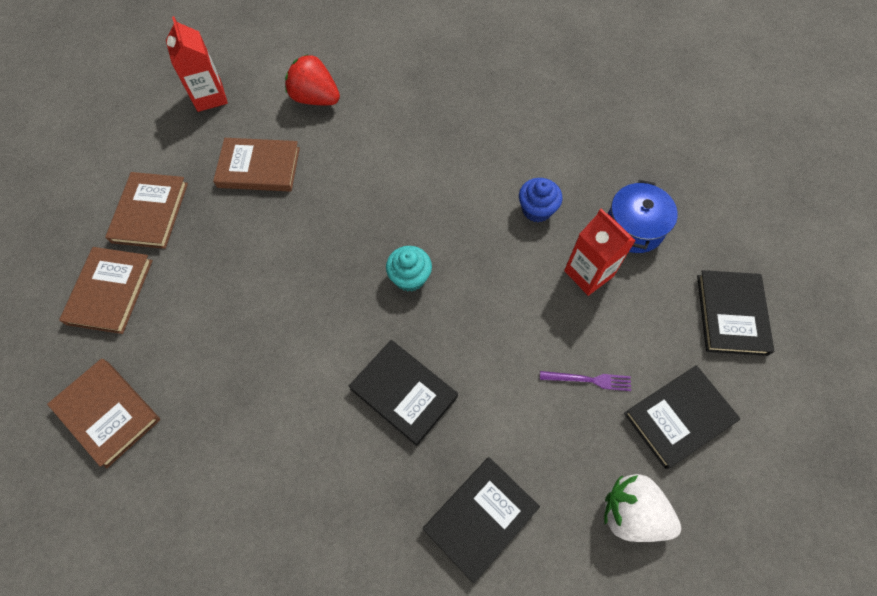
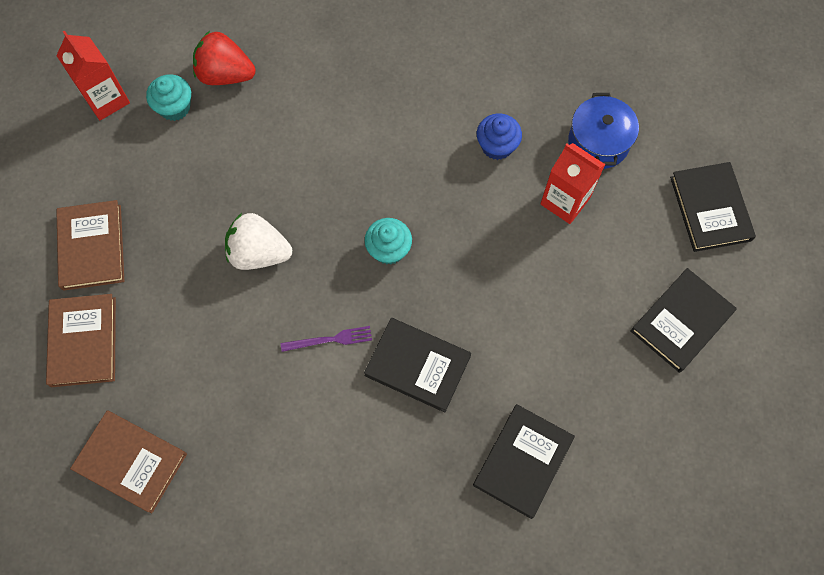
camera: 15 degrees left, 5 degrees up
brown book [213,138,300,192] -> none
purple fork [540,371,631,391] -> purple fork moved to [281,326,372,352]
white strawberry [604,474,681,542] -> white strawberry moved to [225,213,292,270]
none -> turquoise cupcake [146,74,191,121]

